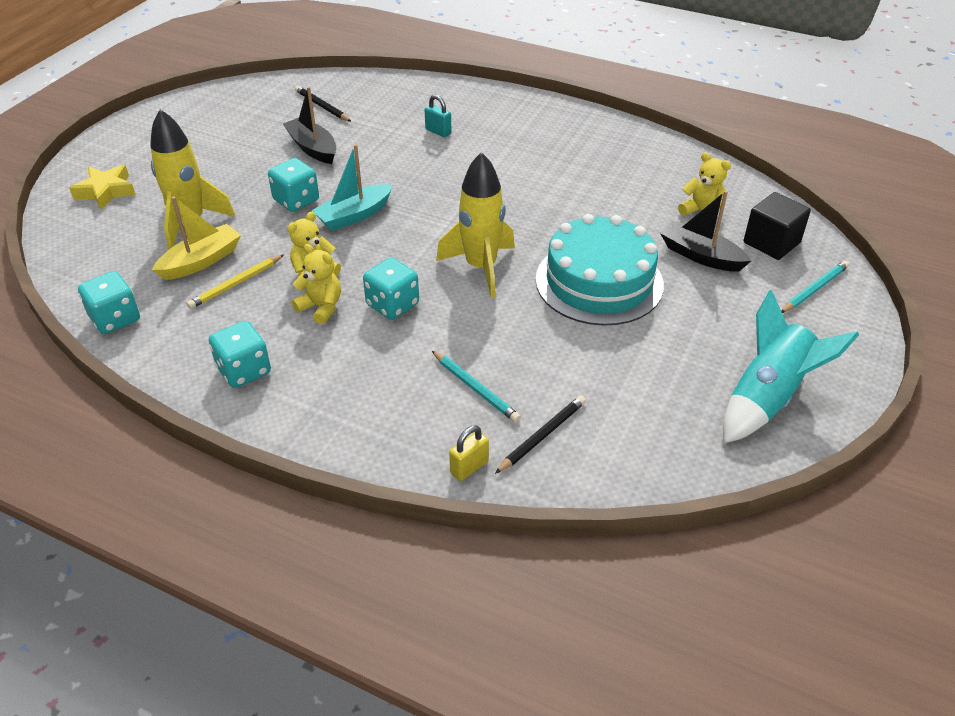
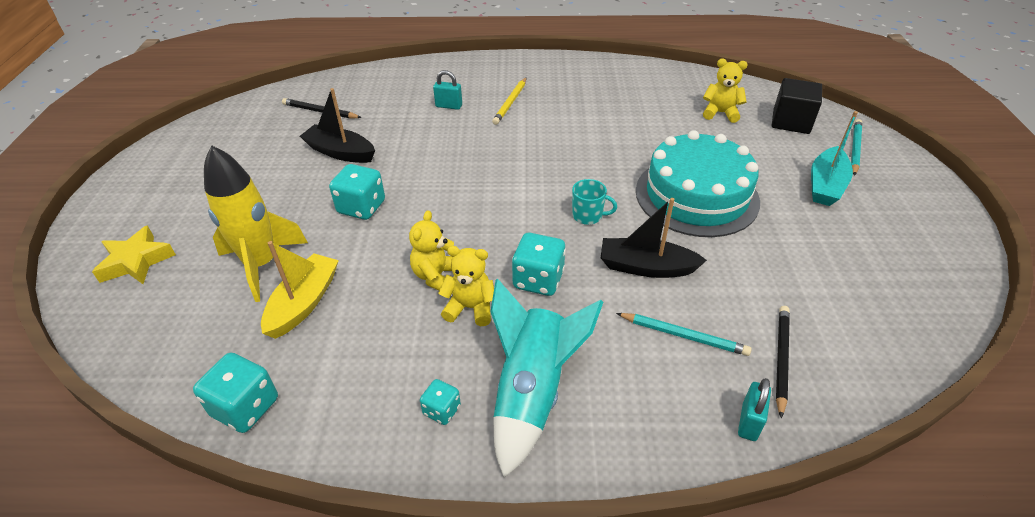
camera: 25 degrees left, 0 degrees up
yellow pencil [187,255,284,309] -> yellow pencil moved to [492,78,526,125]
turquoise dice [209,321,271,388] -> turquoise dice [420,379,461,425], size x0.57
turquoise boat [312,144,393,231] -> turquoise boat moved to [811,111,858,206]
yellow rocket [436,152,515,298] -> turquoise mug [572,179,617,225]
yellow padlock [449,425,489,481] -> turquoise padlock [738,378,771,441]
black boat [660,190,751,272] -> black boat moved to [601,198,707,278]
turquoise rocket [723,289,859,443] -> turquoise rocket moved to [490,279,603,478]

